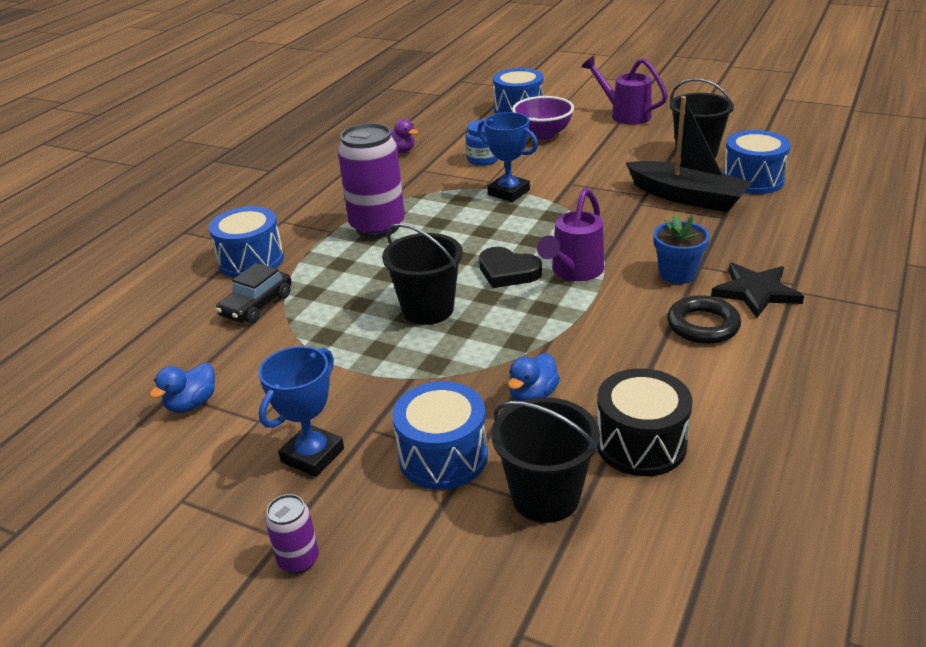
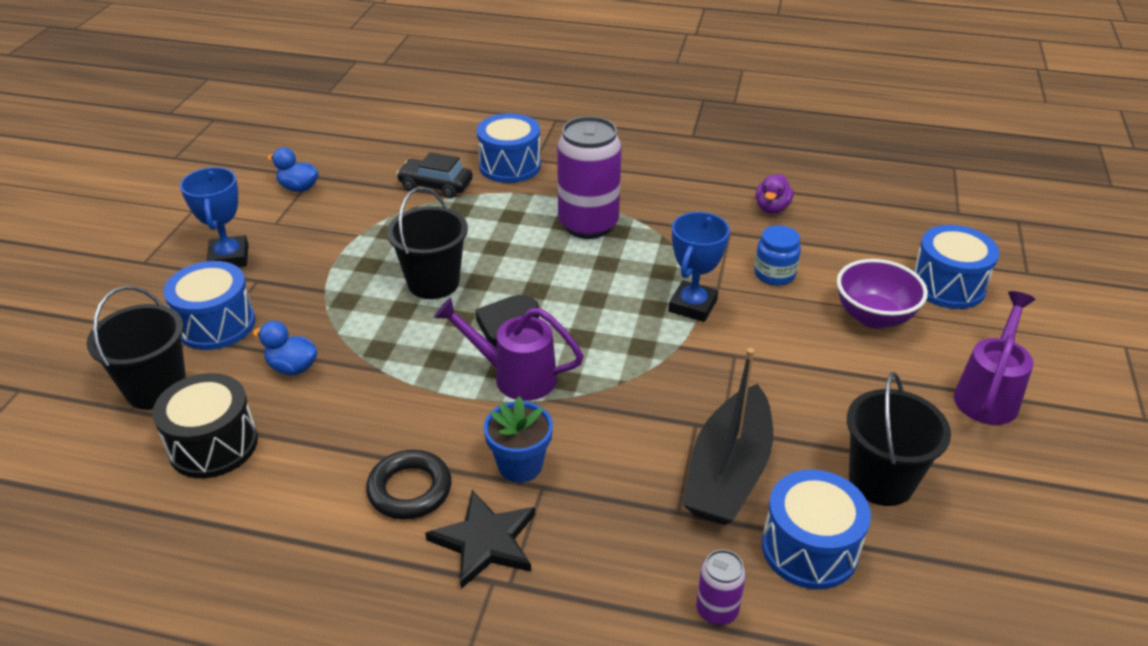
camera: 75 degrees right, 5 degrees up
blue trophy [258,346,344,477] -> blue trophy turned 60 degrees clockwise [180,167,248,267]
purple can [265,494,319,574] -> purple can moved to [696,549,746,625]

